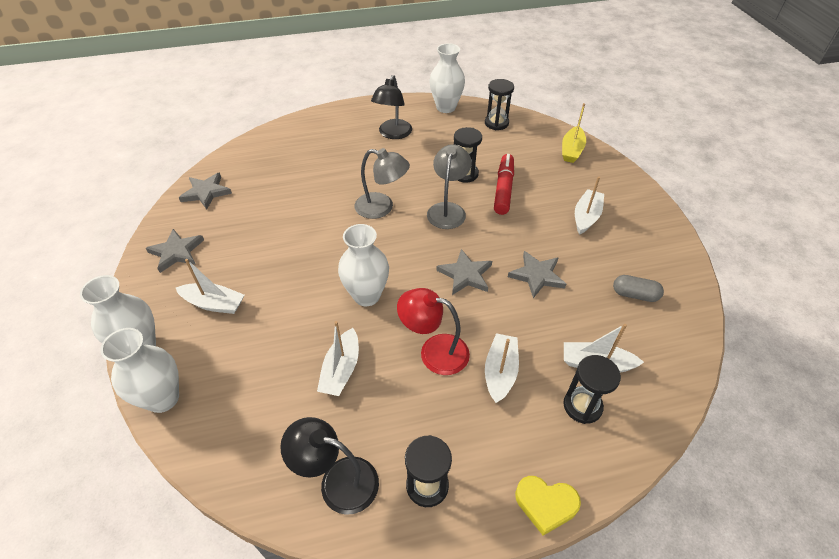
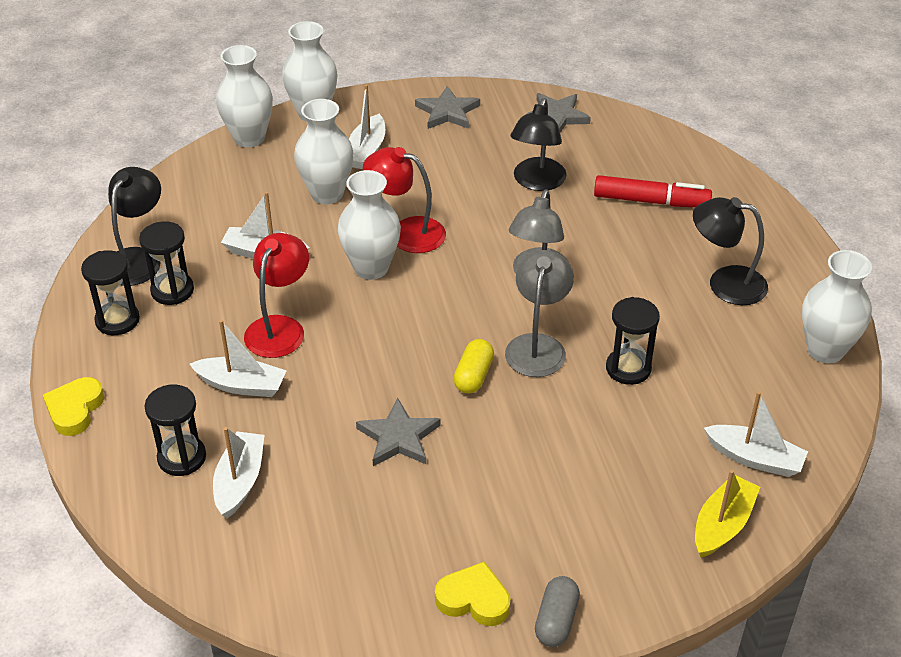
camera: 90 degrees right, 5 degrees down
grey lamp [427,144,472,229] -> grey lamp turned 90 degrees counterclockwise [505,250,574,377]
grey star [436,249,492,295] -> none
black hourglass [485,79,514,130] -> black hourglass moved to [139,221,194,305]
red marker [494,154,514,215] -> red marker moved to [594,175,712,207]
yellow boat [562,103,586,163] -> yellow boat turned 105 degrees clockwise [695,470,760,558]
white boat [575,177,604,235] -> white boat moved to [704,391,808,477]
grey capsule [613,275,664,302] -> grey capsule moved to [535,576,580,647]
none -> white vase [294,99,354,204]
none -> red lamp [363,147,446,253]
none -> yellow heart [435,561,510,626]
none -> yellow capsule [453,339,494,393]
none -> black lamp [510,98,567,191]

